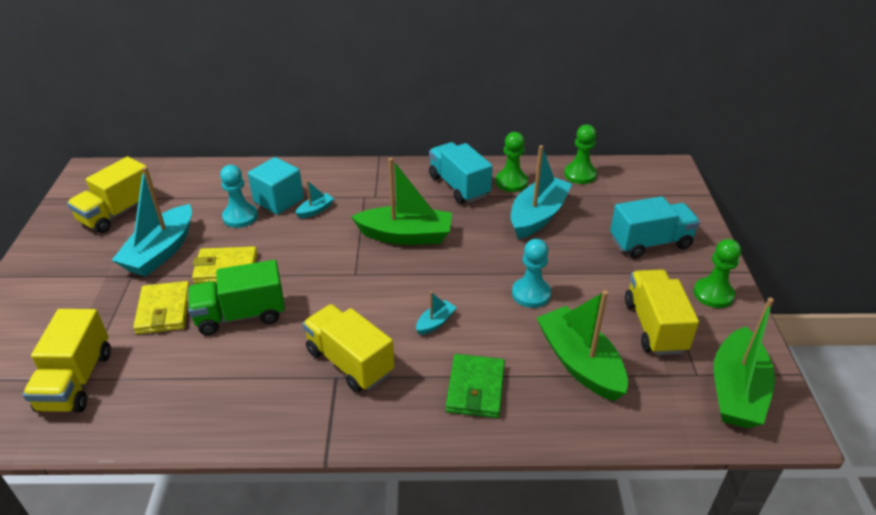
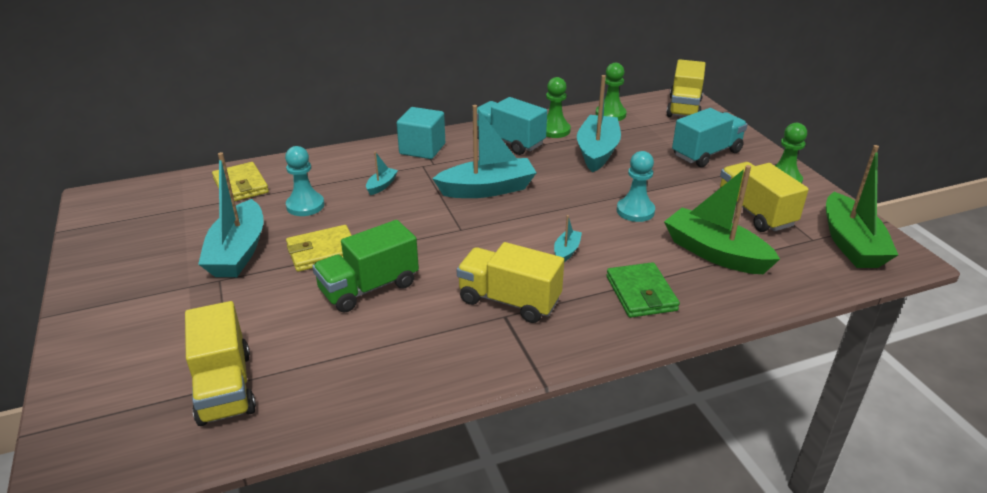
camera: 20 degrees left, 5 degrees down
yellow truck [67,157,155,233] -> yellow truck moved to [666,59,706,117]
yellow wallet [133,281,190,334] -> yellow wallet moved to [212,162,269,201]
turquoise cube [248,157,304,215] -> turquoise cube moved to [397,107,445,159]
green boat [351,158,452,245] -> turquoise boat [432,105,537,198]

